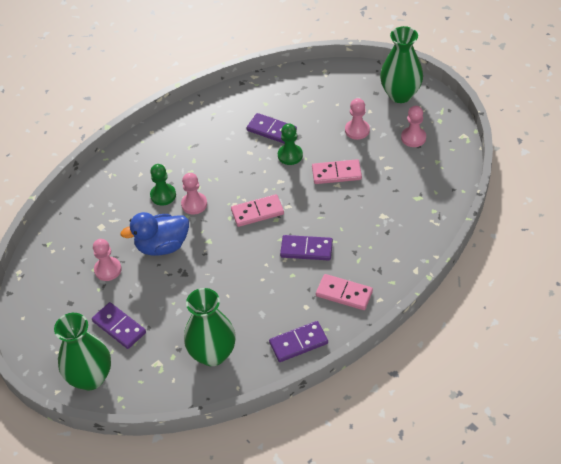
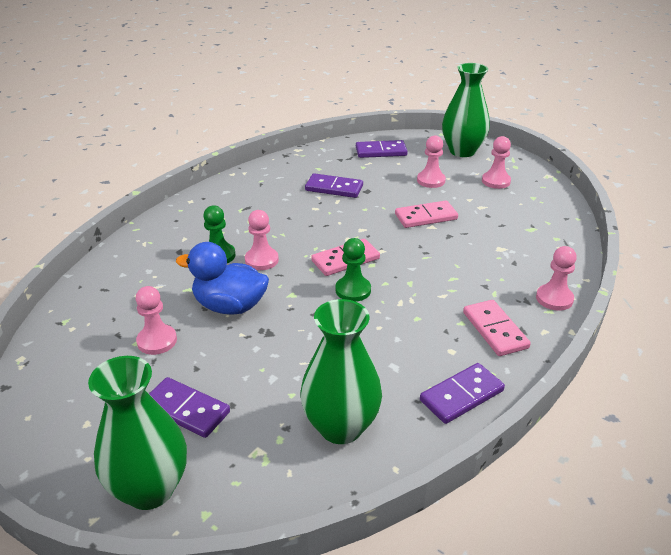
camera: 15 degrees left, 15 degrees down
blue duck [120,212,189,256] -> blue duck turned 45 degrees clockwise [176,242,269,315]
green pawn [278,123,303,165] -> green pawn moved to [335,238,371,302]
purple domino [280,235,333,260] -> purple domino moved to [356,140,408,158]
pink domino [316,274,373,310] -> pink domino turned 60 degrees clockwise [463,300,531,356]
none -> pink pawn [536,246,577,311]

